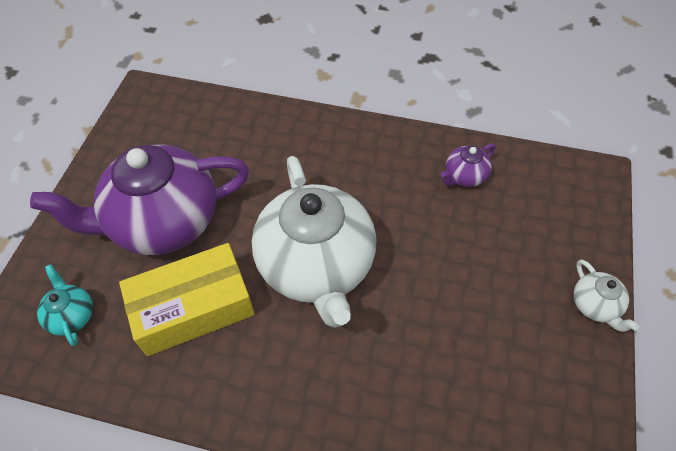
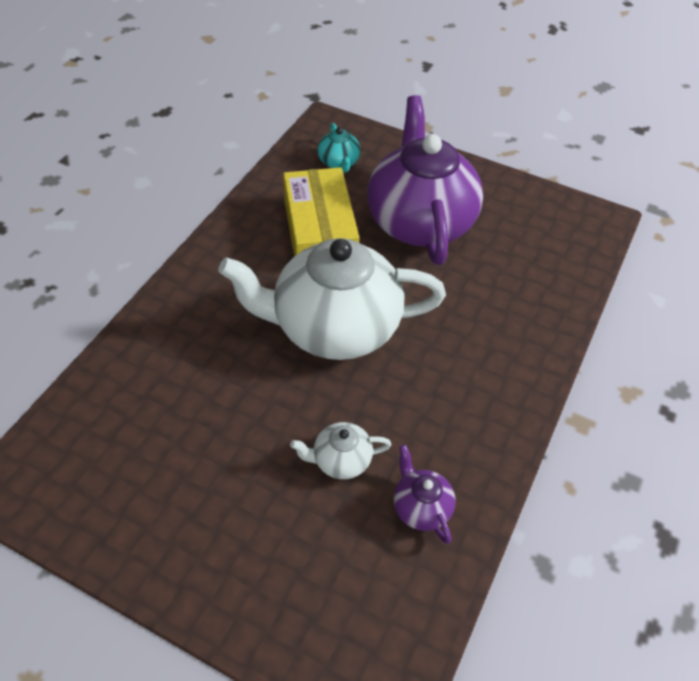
camera: 100 degrees right, 5 degrees down
turquoise teapot [37,264,93,346] -> turquoise teapot turned 90 degrees clockwise [317,123,361,173]
white teapot [574,260,639,332] -> white teapot moved to [290,422,392,479]

